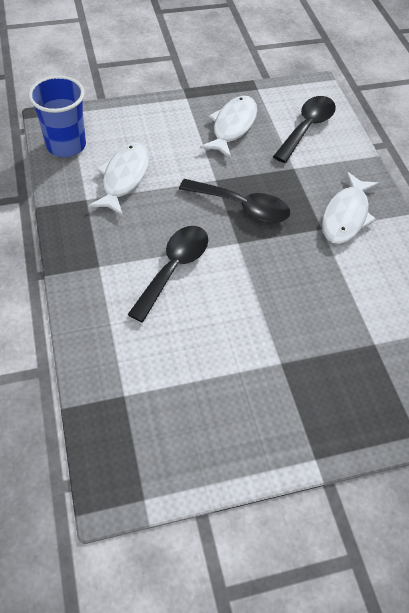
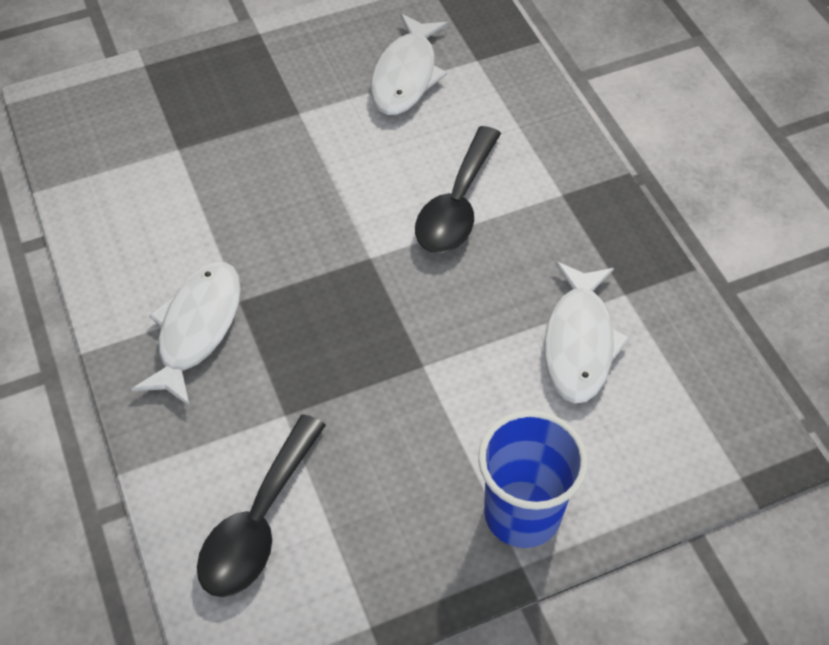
camera: 175 degrees right, 0 degrees up
blue cup [28,76,86,157] -> blue cup moved to [478,410,588,548]
black spoon [179,179,290,223] -> none
white fish [200,96,257,158] -> white fish moved to [371,13,448,115]

